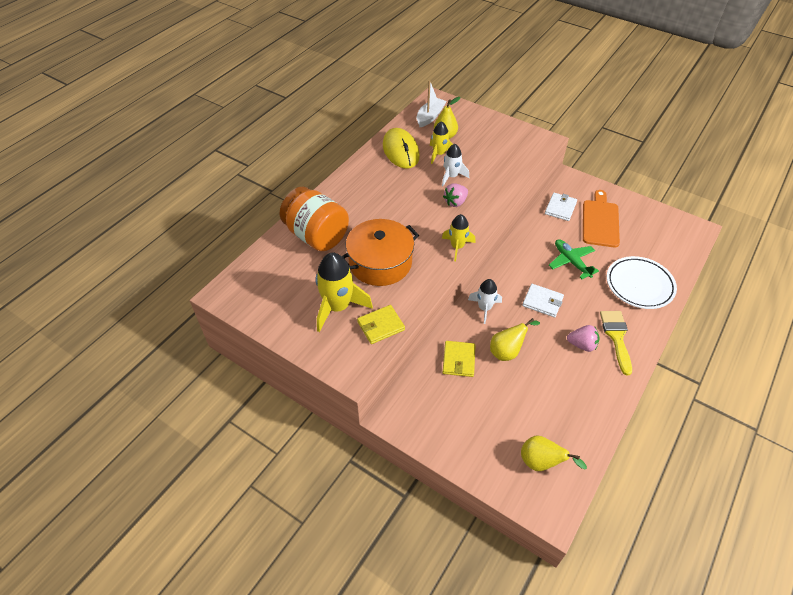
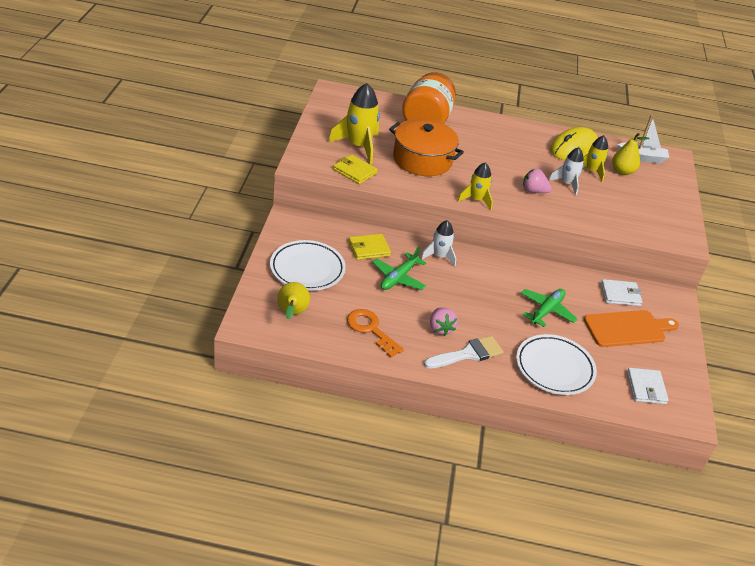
camera: 60 degrees right, 10 degrees down
yellow pear [490,318,540,361] -> green plane [372,247,426,290]
white wallet [522,284,564,317] -> white wallet moved to [627,368,669,404]
yellow brush [600,311,632,375] -> white brush [424,336,504,369]
none -> white plate [270,240,346,291]
none -> orange key [347,309,404,358]

